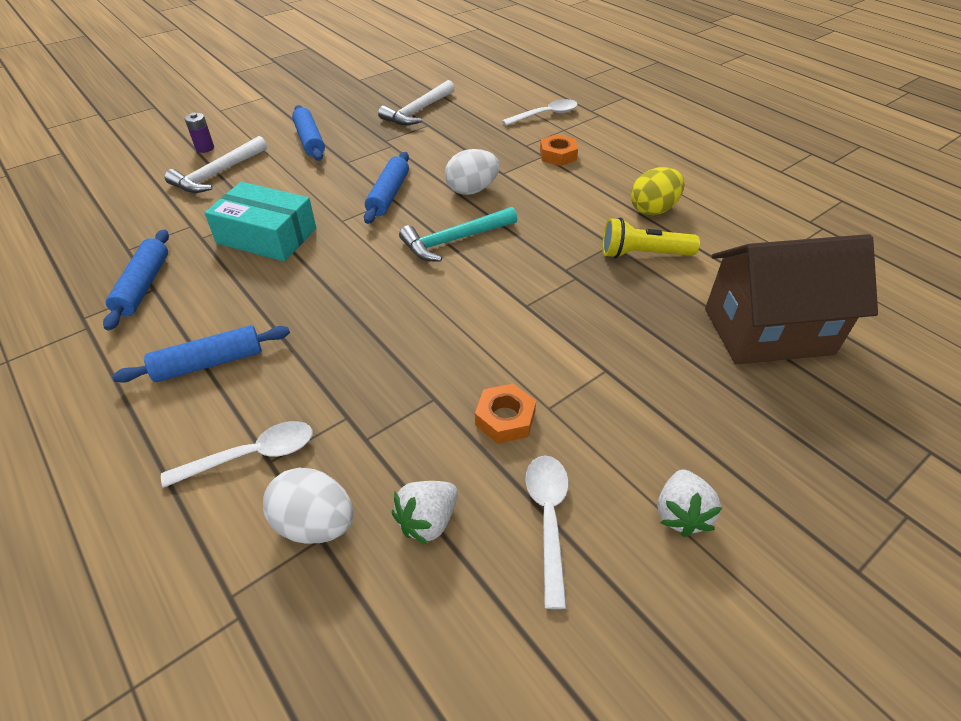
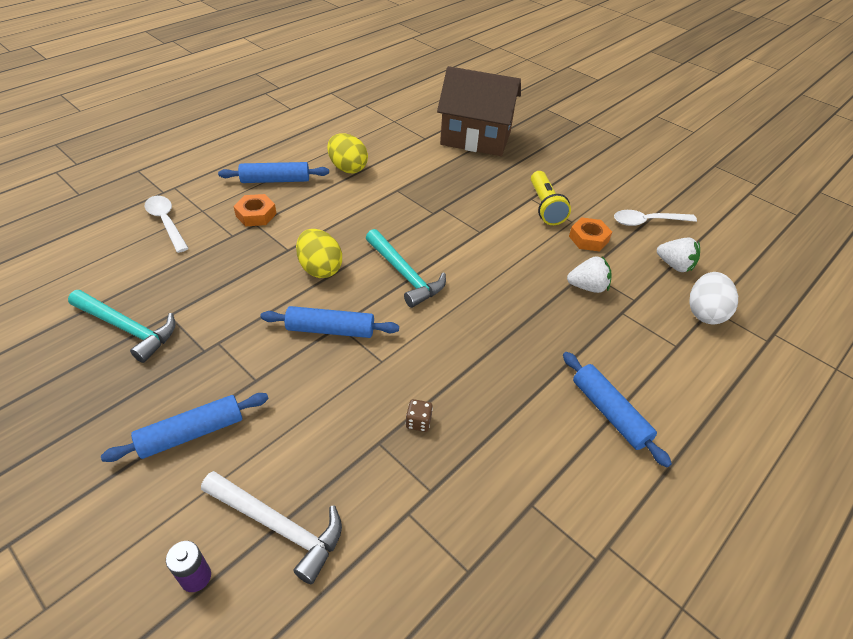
camera: 100 degrees left, 0 degrees up
blue rolling pin [103,229,169,331] -> blue rolling pin moved to [218,162,329,183]
white spoon [161,421,313,488] -> none
turquoise box [204,182,316,261] -> brown dice [406,399,433,432]
white hammer [378,80,455,125] -> turquoise hammer [68,290,176,363]
white egg [445,149,500,195] -> yellow egg [296,229,342,278]
yellow flashlight [602,218,700,258] -> yellow flashlight moved to [531,171,571,225]
white strawberry [658,470,722,537] -> white strawberry moved to [567,256,612,293]
brown house [705,234,878,364] -> brown house turned 60 degrees counterclockwise [437,66,521,156]

